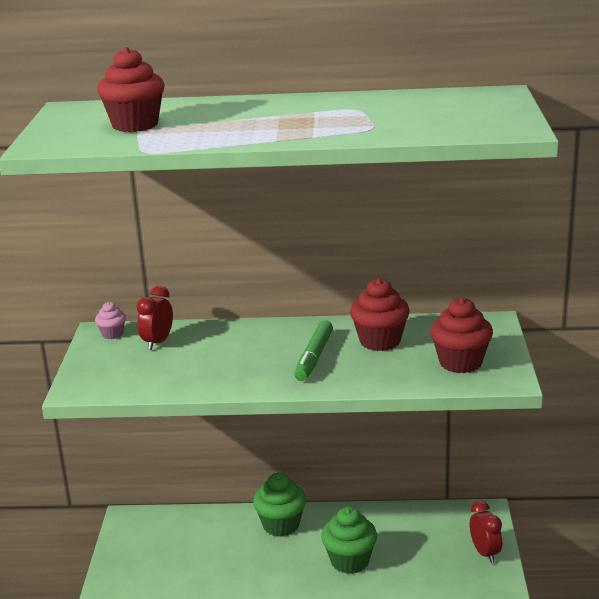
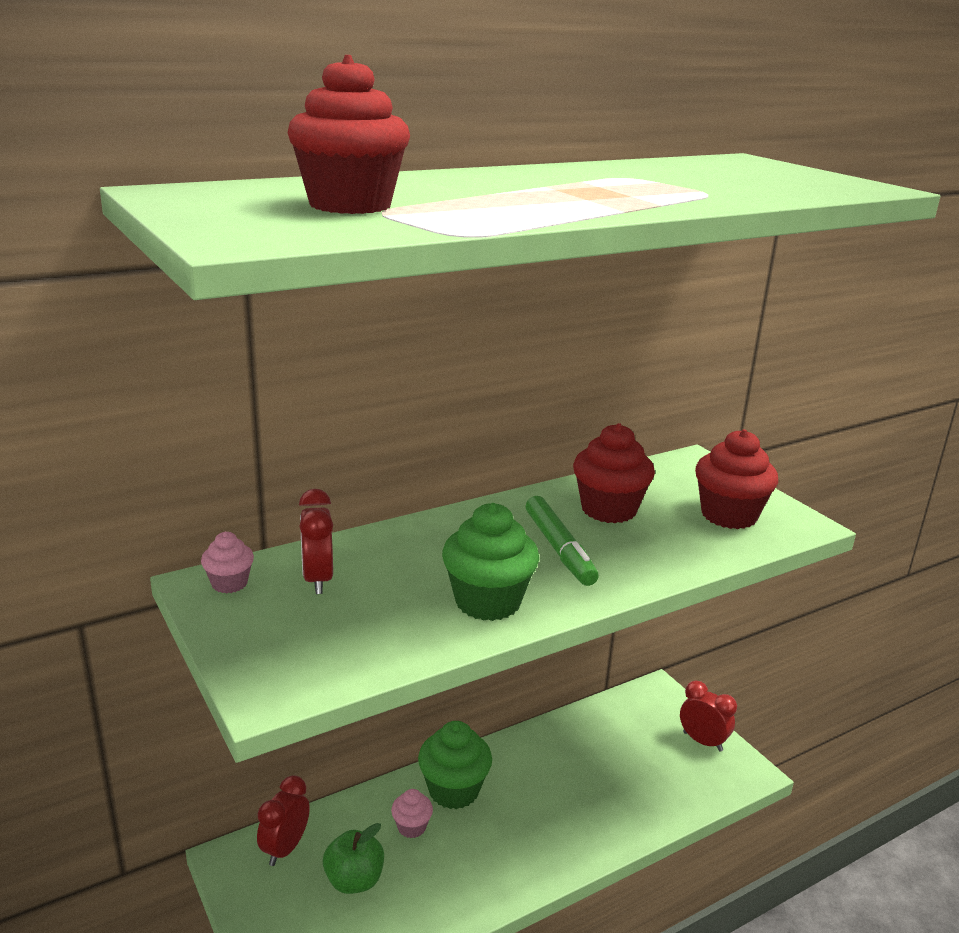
camera: 35 degrees left, 0 degrees up
green cupcake [321,507,377,574] -> green cupcake moved to [442,503,539,621]
none -> red clock [257,775,310,866]
none -> green apple [323,823,384,894]
none -> pink cupcake [391,789,433,838]

